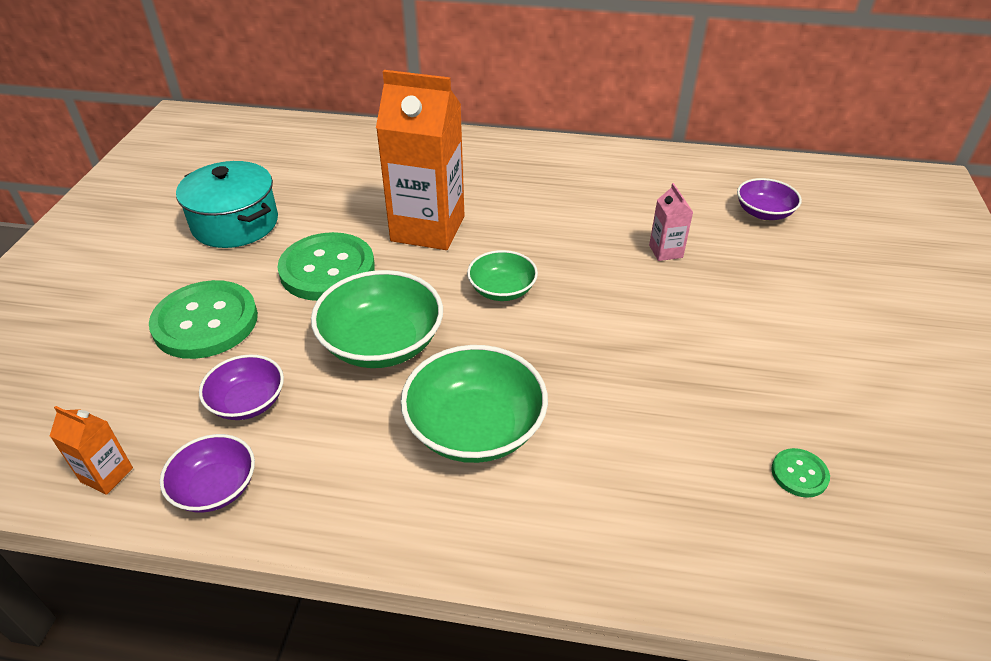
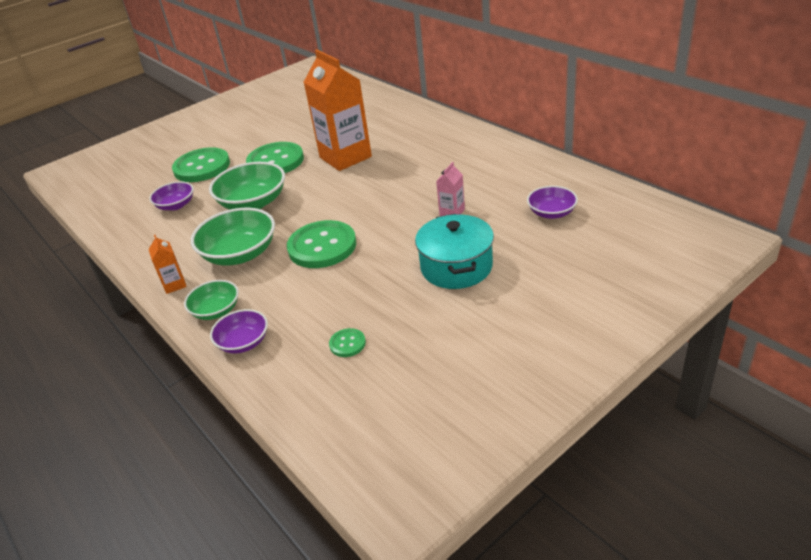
camera: 45 degrees right, 5 degrees down
orange carton [50,406,133,495] -> orange carton moved to [149,235,187,294]
purple bowl [160,434,255,513] -> purple bowl moved to [210,309,268,353]
turquoise pot [176,161,278,248] -> turquoise pot moved to [415,214,494,289]
green bowl [467,250,538,301] -> green bowl moved to [184,280,239,320]
none -> green button [287,220,356,268]

